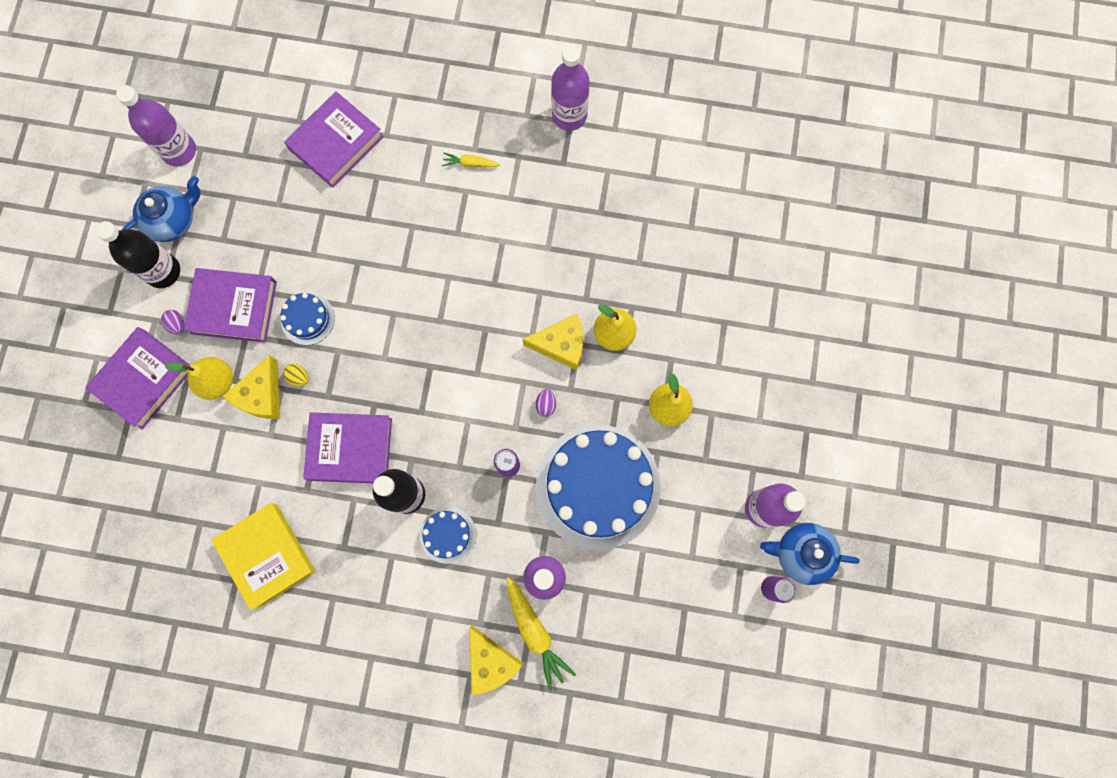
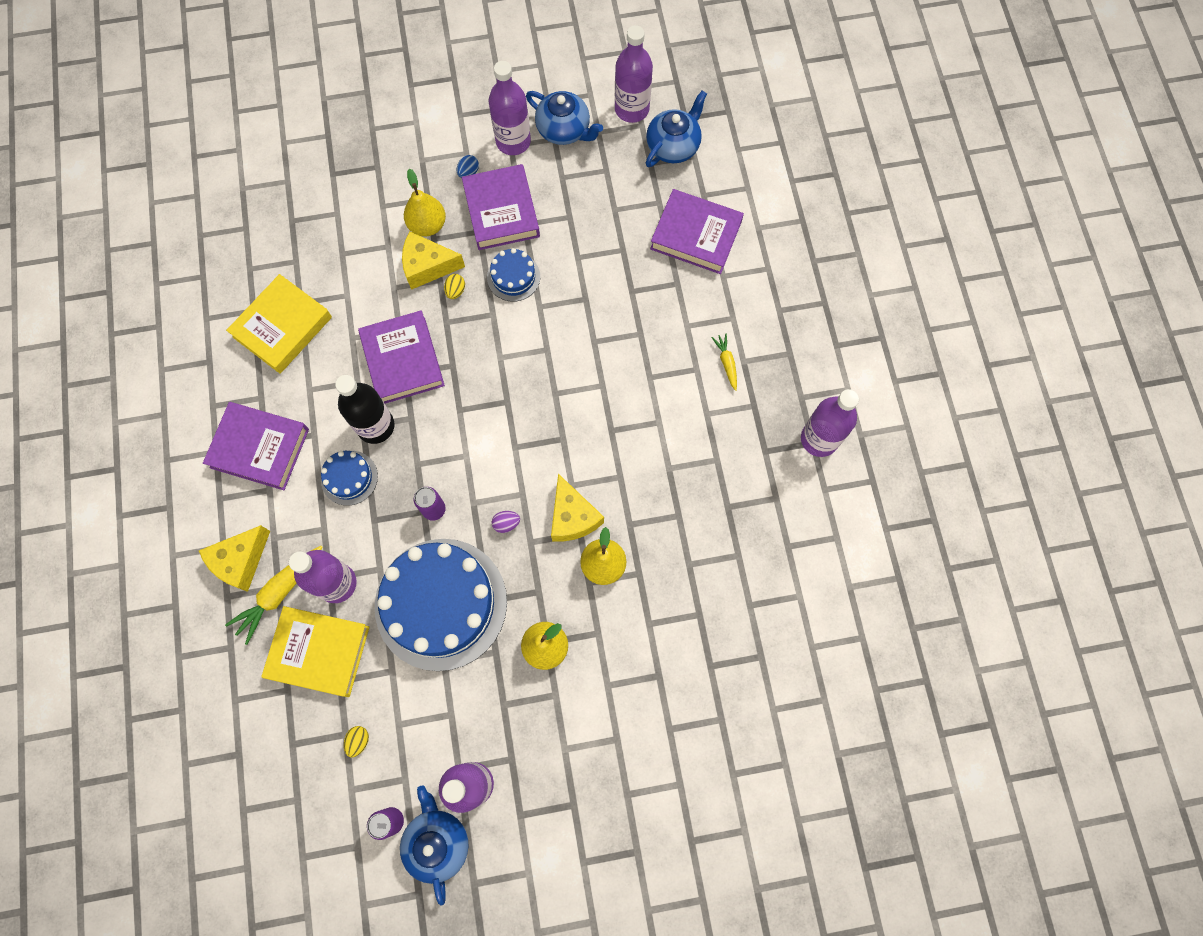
camera: 70 degrees right, 5 degrees down
purple book [85,327,190,429] -> purple book moved to [203,402,309,490]
black bottle [95,221,180,288] -> purple bottle [489,61,531,155]
purple egg [161,310,184,334] -> blue egg [457,155,479,178]
none -> yellow book [261,606,369,697]
none -> yellow egg [344,726,369,757]
none -> blue teapot [646,91,707,167]

